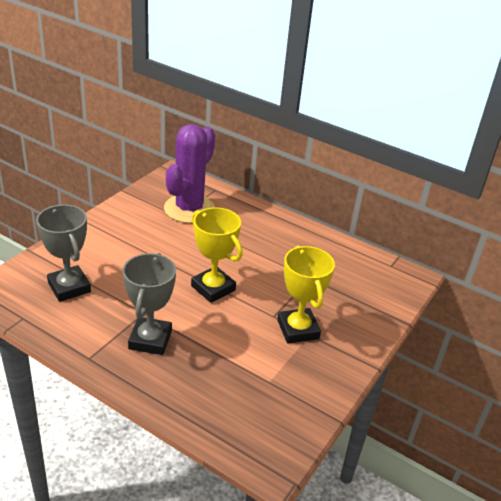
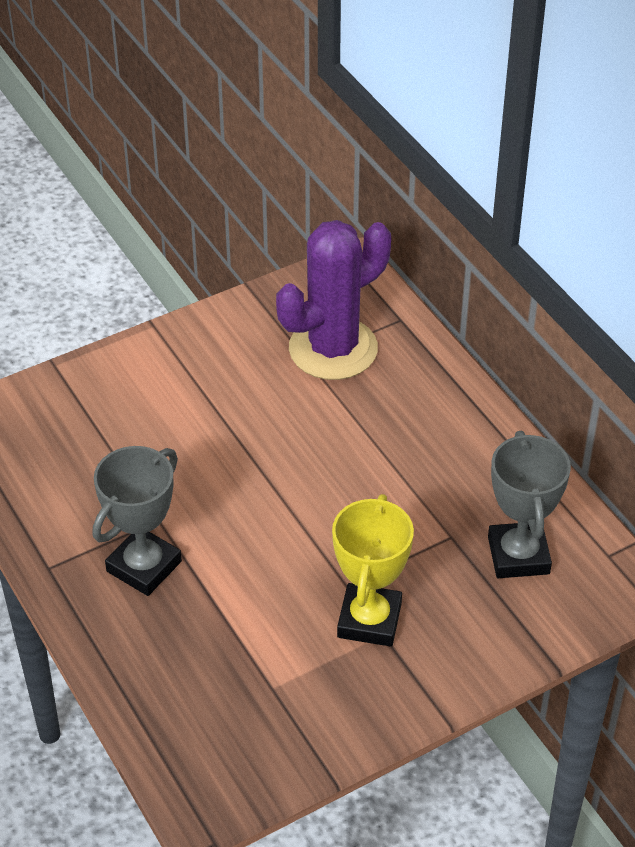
camera: 30 degrees right, 10 degrees up
grey trophy [36,205,91,302] -> grey trophy moved to [488,431,571,578]
yellow trophy [191,207,243,303] -> none

